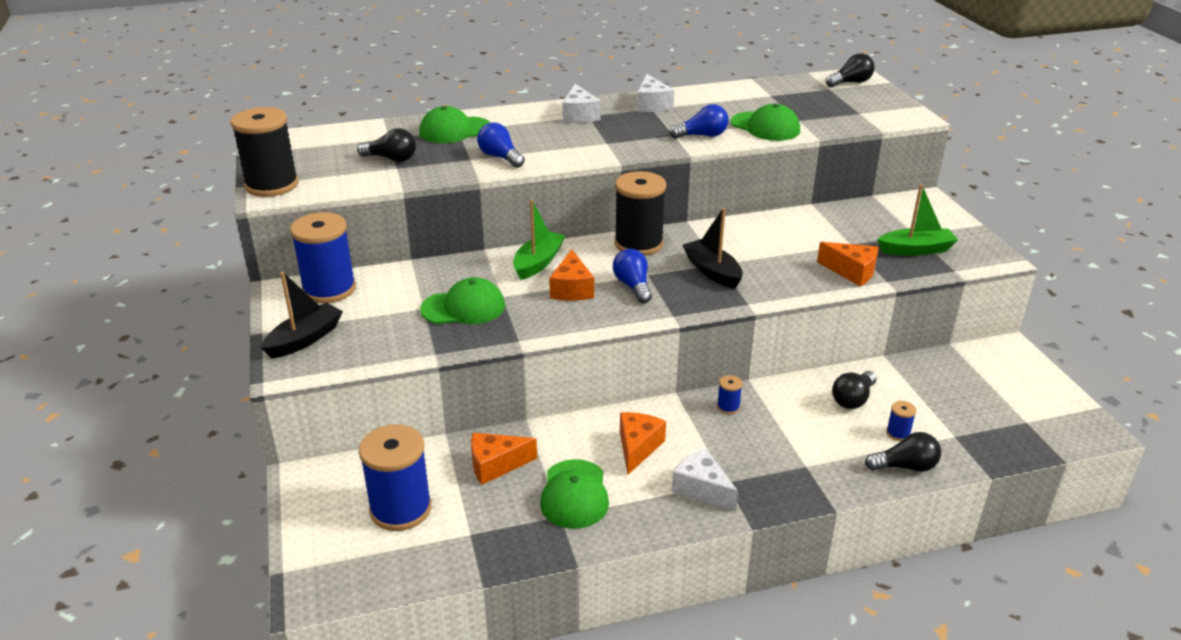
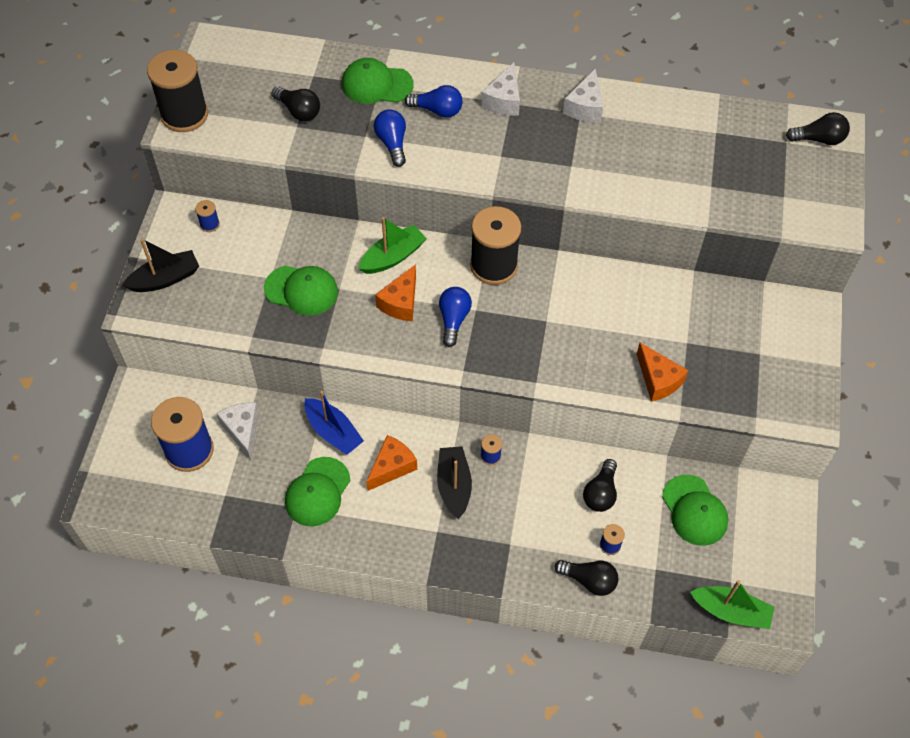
camera: 25 degrees right, 25 degrees up
blue spool [290,212,356,303] -> blue spool [195,200,220,232], size x0.42
orange cheese [471,433,537,485] -> none
blue light bulb [669,104,728,139] -> blue light bulb moved to [404,85,463,118]
white cheese [672,448,738,512] -> white cheese moved to [216,402,259,460]
black boat [683,208,743,289] -> black boat moved to [437,446,472,519]
green cap [731,104,800,141] -> green cap moved to [662,475,728,546]
black light bulb [832,371,877,409] -> black light bulb turned 45 degrees counterclockwise [583,459,617,512]
green boat [877,184,958,256] -> green boat moved to [690,580,775,629]
none -> blue boat [304,391,364,455]

